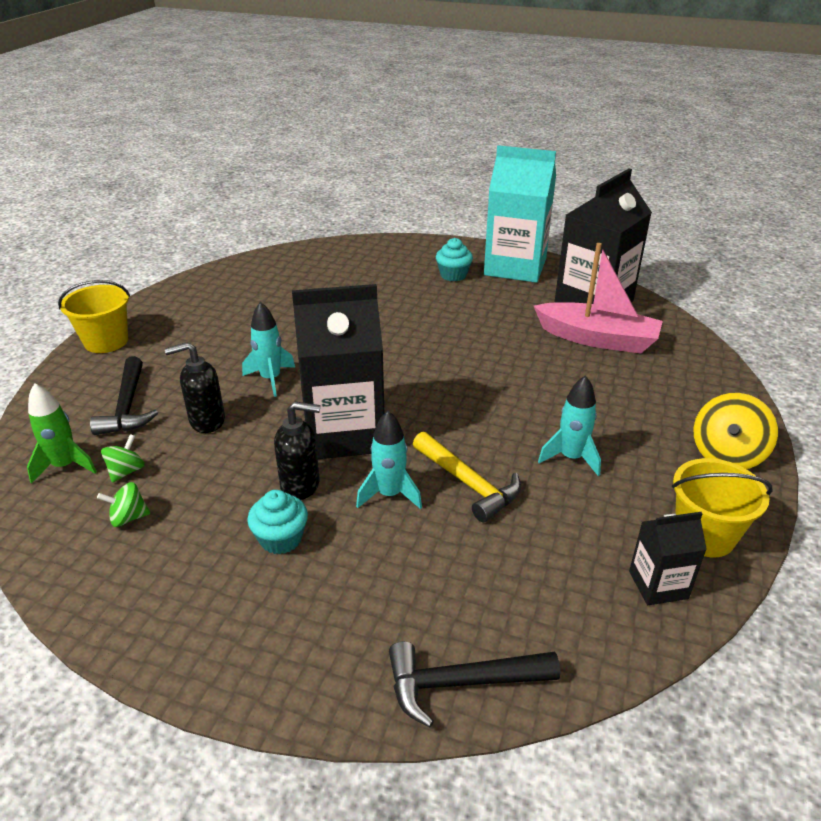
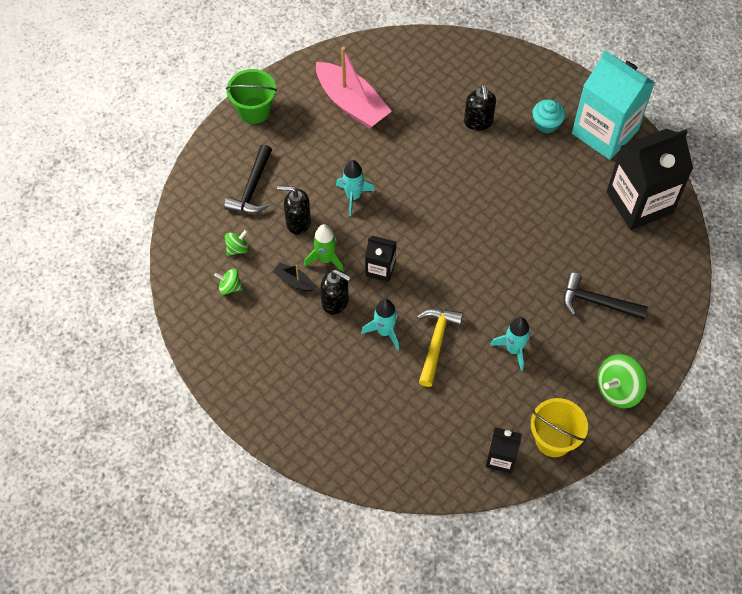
camera: 25 degrees right, 25 degrees up
green rocket [27,383,97,484] -> green rocket moved to [304,224,344,272]
yellow bucket [58,280,130,353] -> green bucket [226,69,277,124]
turquoise cupcake [247,490,308,554] -> none
black carton [292,284,384,459] -> black carton [365,236,396,282], size x0.48
black hammer [389,641,560,727] -> black hammer moved to [564,272,648,319]
yellow hammer [413,431,521,522] -> yellow hammer turned 150 degrees counterclockwise [417,308,463,387]
pink boat [534,243,663,353] -> pink boat moved to [316,47,392,129]
yellow spinning top [694,393,778,469] -> green spinning top [598,354,647,408]
none -> black boat [273,263,315,291]
none -> black soap dispenser [464,85,496,131]

